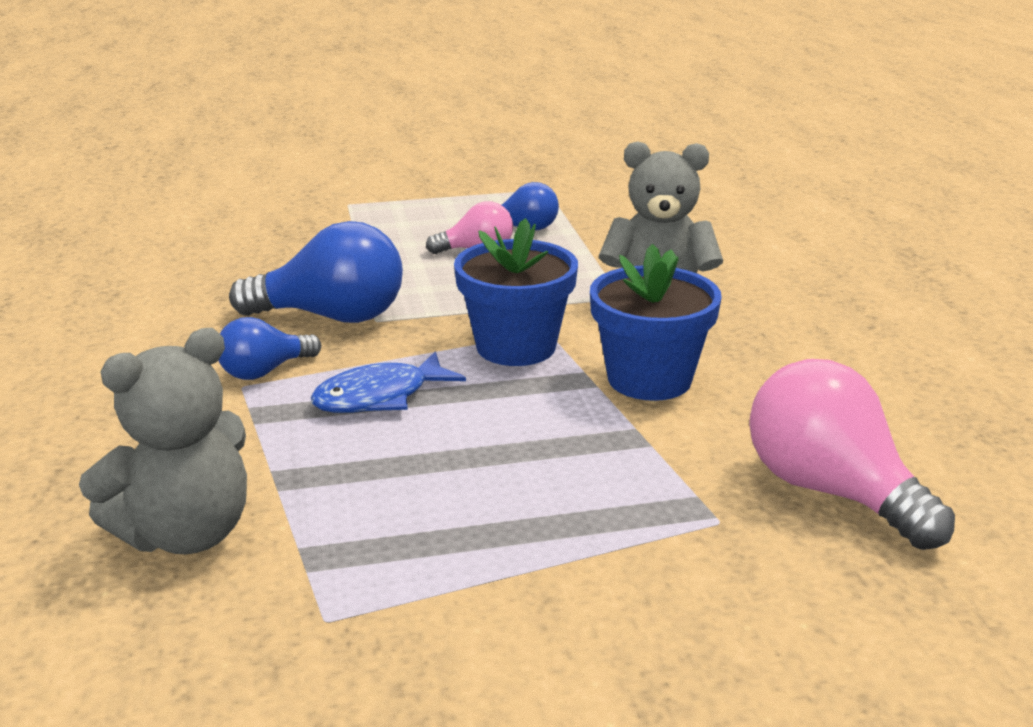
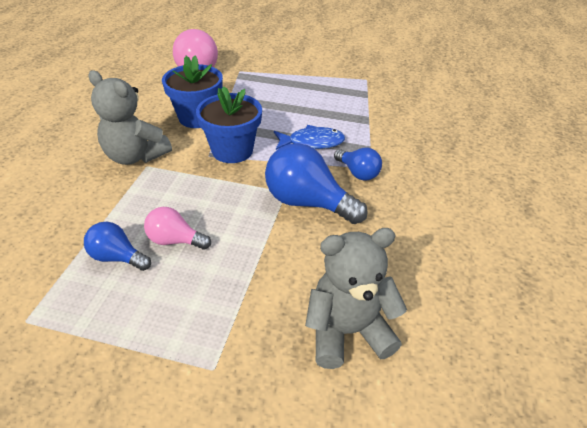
camera: 155 degrees left, 15 degrees up
grey teddy bear [79,328,247,554] -> grey teddy bear moved to [305,228,407,369]
blue light bulb [218,317,321,380] -> blue light bulb turned 60 degrees clockwise [334,148,382,181]

